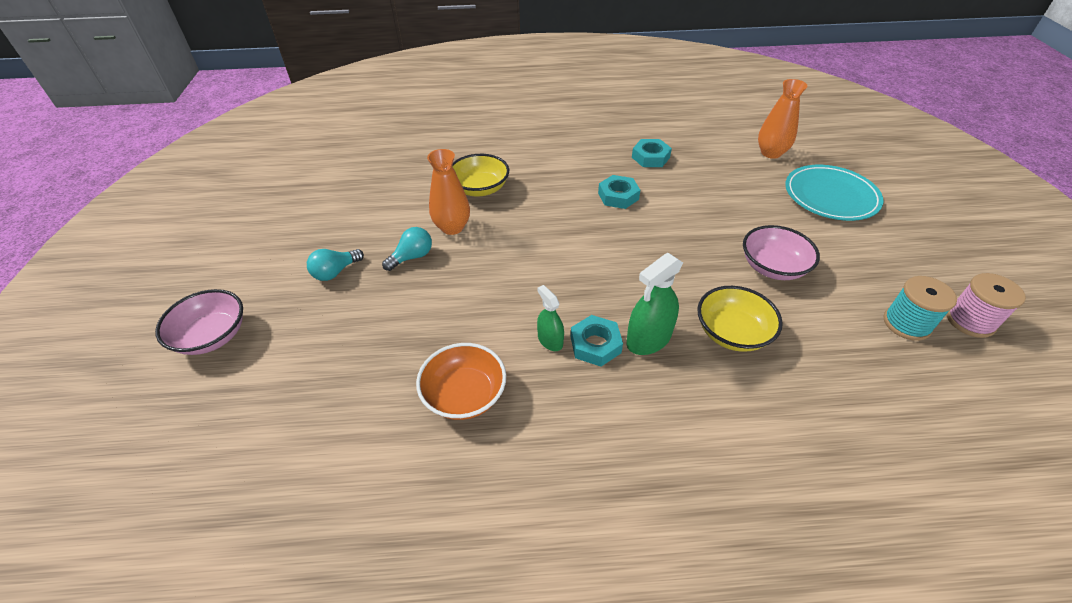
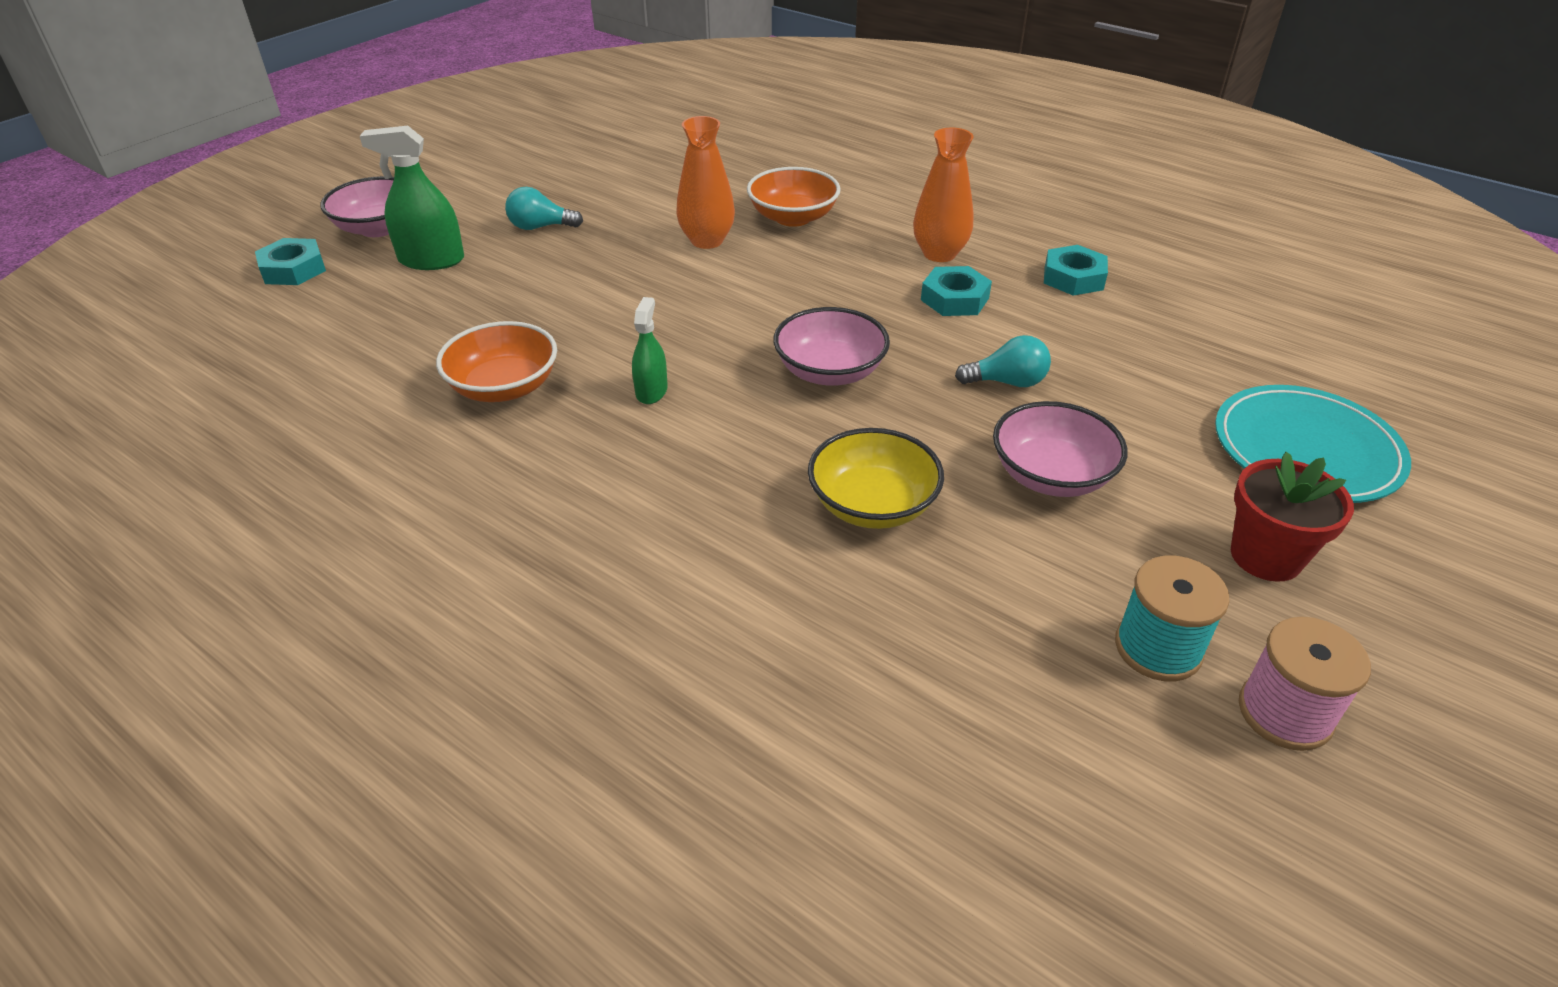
camera: 40 degrees right, 5 degrees down
turquoise light bulb [382,227,432,271] -> turquoise light bulb moved to [955,335,1051,387]
yellow bowl [452,154,509,196] -> orange bowl [747,167,841,227]
turquoise nut [571,315,623,367] -> turquoise nut moved to [255,238,326,285]
green spray bottle [626,253,683,355] -> green spray bottle moved to [360,126,464,270]
orange vase [758,79,807,159] -> orange vase moved to [913,128,974,262]
none -> pink bowl [773,307,890,386]
none -> red flower pot [1231,452,1354,582]

